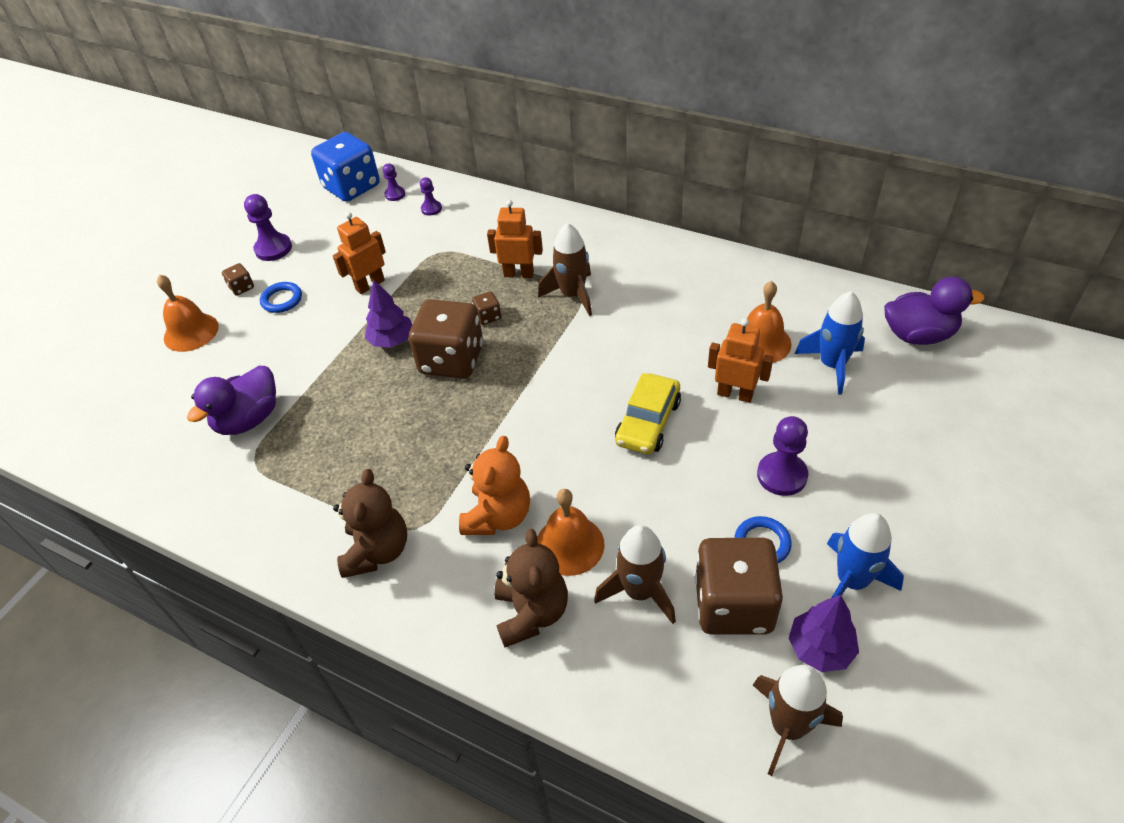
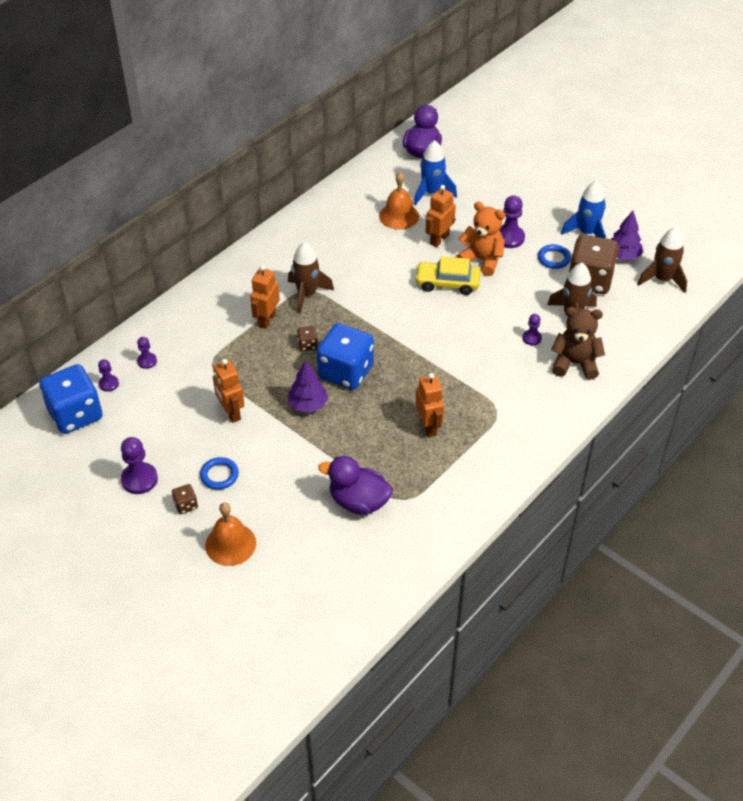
camera: 80 degrees left, 0 degrees up
purple duck [187,366,276,435] -> purple duck turned 150 degrees clockwise [318,456,393,515]
brown teddy bear [333,469,407,578] -> none
brown dice [409,299,483,379] -> blue dice [317,323,374,390]
orange teddy bear [459,436,530,535] -> orange teddy bear moved to [456,202,505,276]
orange bell [537,489,605,576] -> purple pawn [522,314,542,345]
yellow car [615,373,681,454] -> yellow car turned 150 degrees clockwise [415,256,481,295]
none -> orange robot [415,373,444,437]

